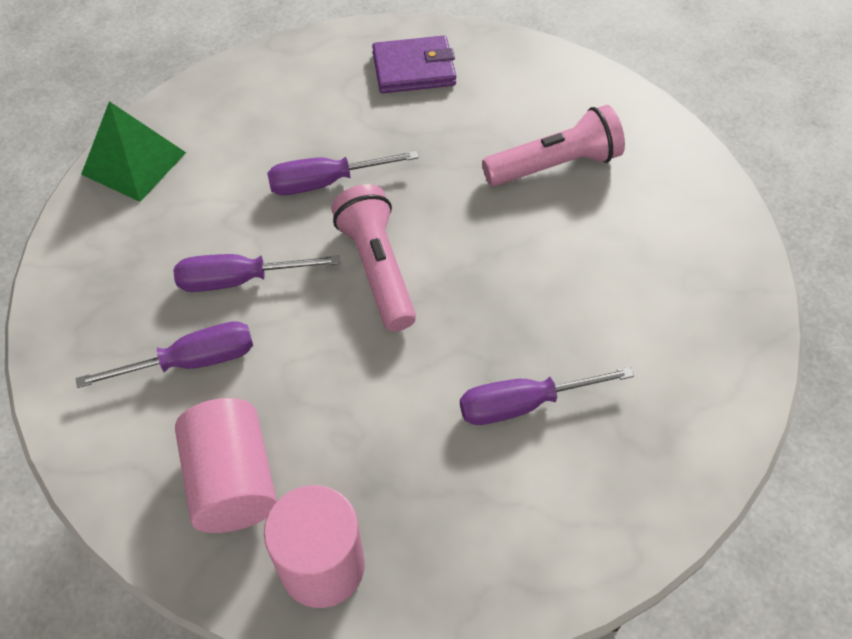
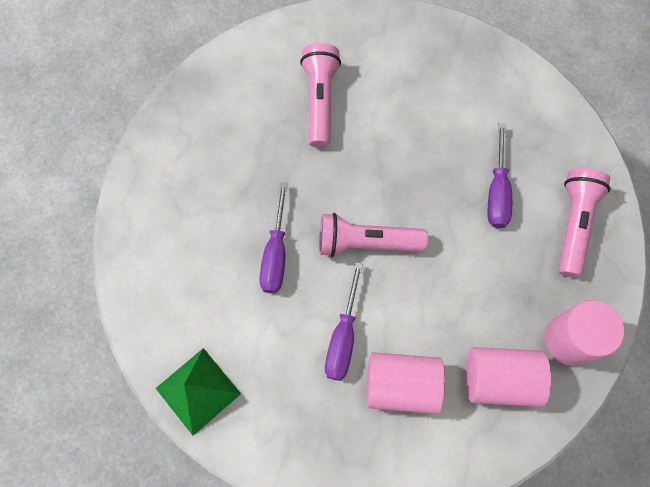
camera: 70 degrees left, 15 degrees up
purple screwdriver [76,321,253,388] -> pink cylinder [366,352,445,414]
purple wallet [372,36,456,93] -> none
none -> pink flashlight [559,168,610,278]

